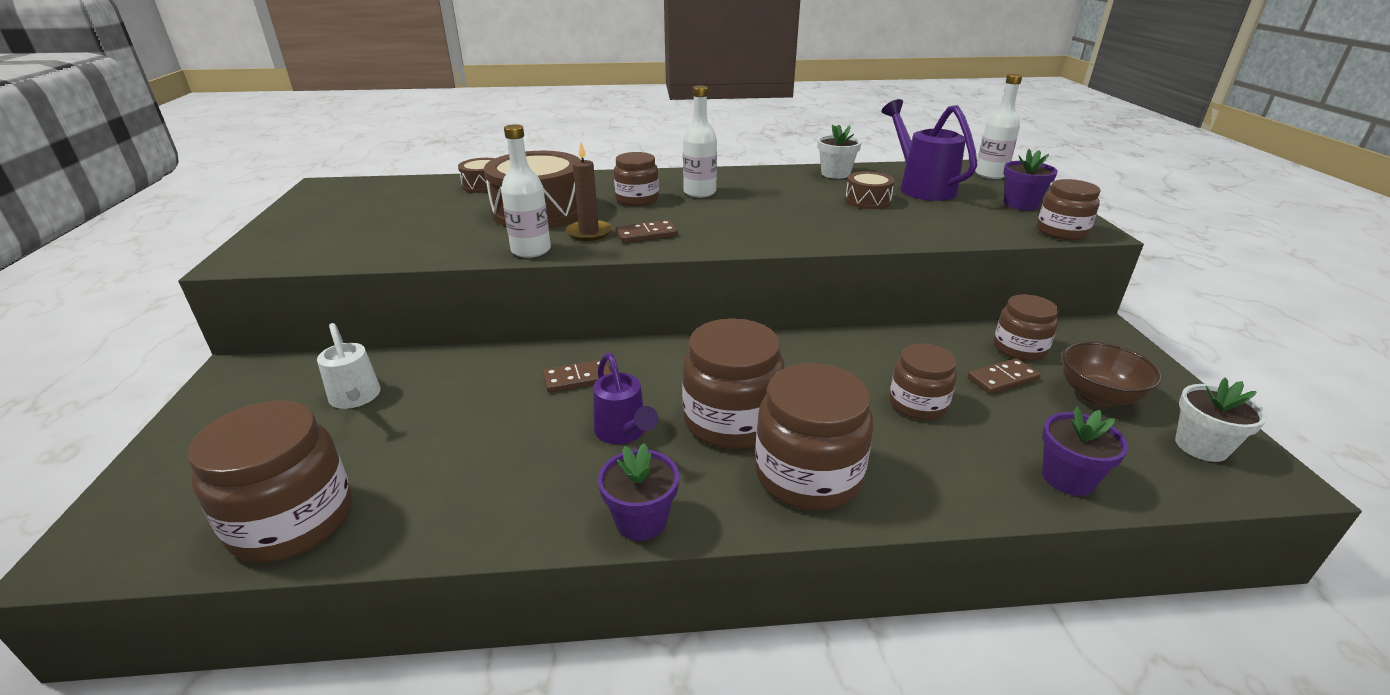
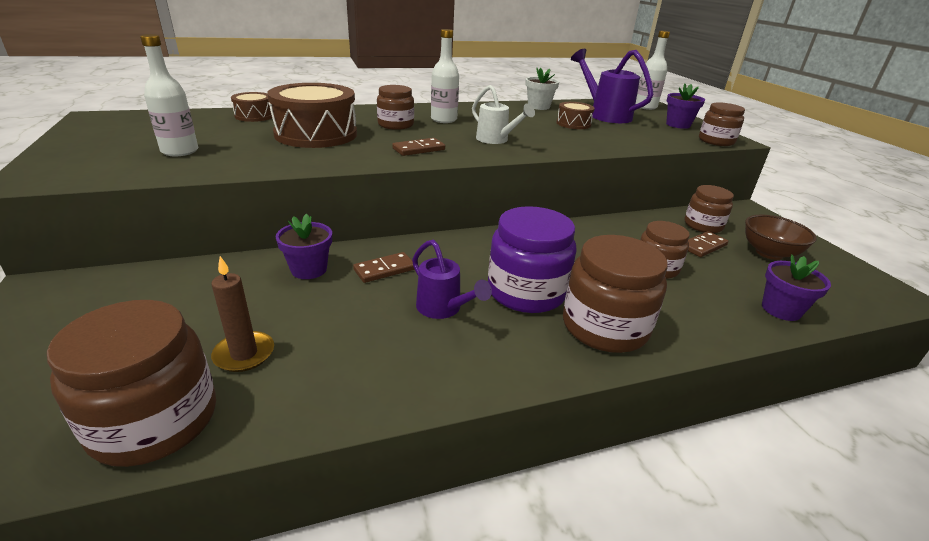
camera: 15 degrees left, 0 degrees up
white watering can [317,323,381,409] -> white watering can moved to [472,85,535,144]
white bottle [501,124,551,258] -> white bottle moved to [140,34,198,156]
brown candle [566,142,612,241] -> brown candle moved to [211,256,274,372]
purple flower pot [598,443,679,541] -> purple flower pot moved to [276,213,332,279]
brown jar [682,318,785,449] -> purple jar [488,206,577,313]
white flower pot [1175,378,1267,462] -> none

